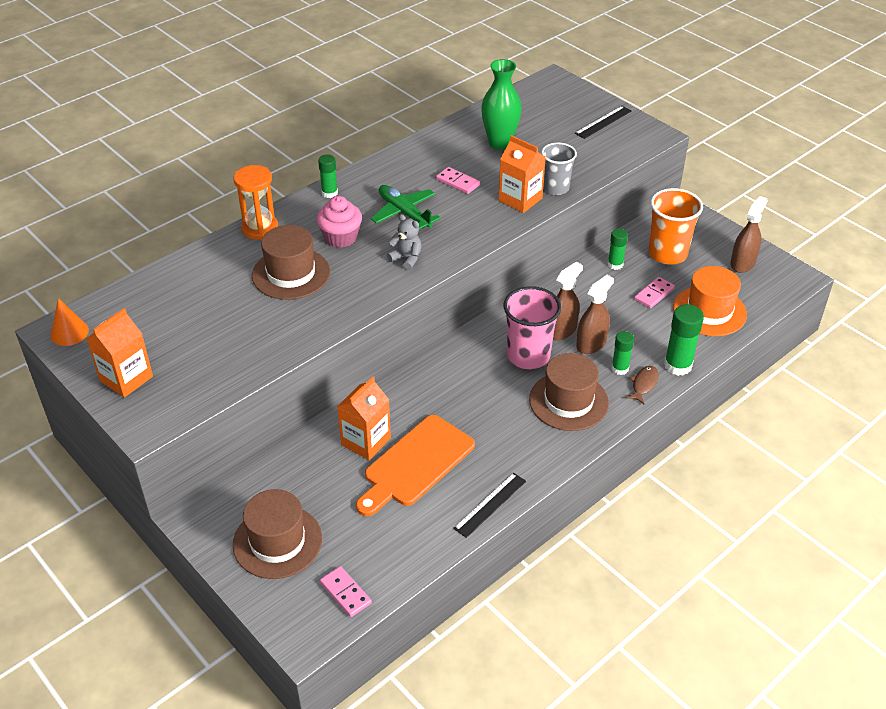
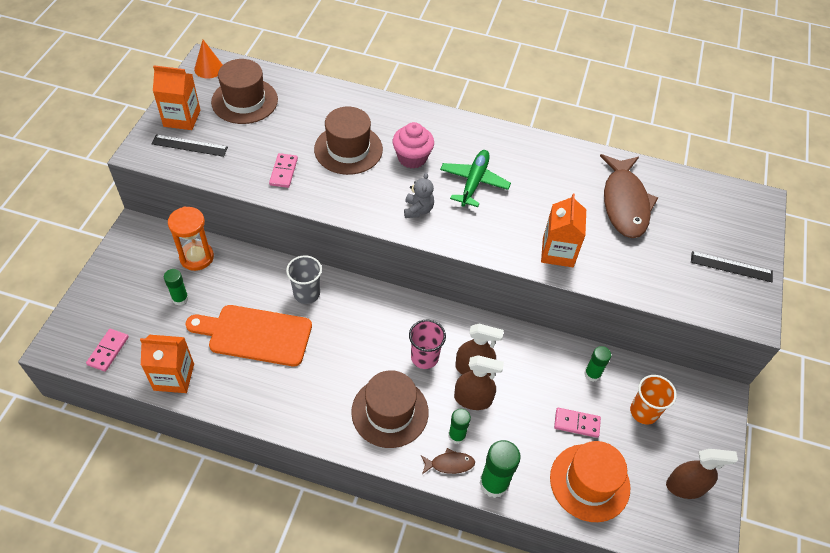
camera: 55 degrees right, 10 degrees up
brown hat [233,489,322,579] -> brown hat moved to [211,59,278,124]
orange hourglass [234,165,278,240] -> orange hourglass moved to [168,206,214,271]
green glue stick [318,154,338,198] -> green glue stick moved to [164,269,189,305]
orange carton [337,376,391,460] -> orange carton moved to [140,335,194,393]
pink domino [436,167,480,194] -> pink domino moved to [269,153,298,188]
black ruler [453,473,526,538] -> black ruler moved to [151,134,228,157]
green vase [481,59,522,150] -> brown fish [600,154,658,238]
pink cup [504,286,561,369] -> pink cup [409,320,446,369], size x0.66
grey cup [541,142,577,195] -> grey cup moved to [286,255,322,304]
orange cup [648,188,703,264] -> orange cup [630,375,677,425], size x0.66

